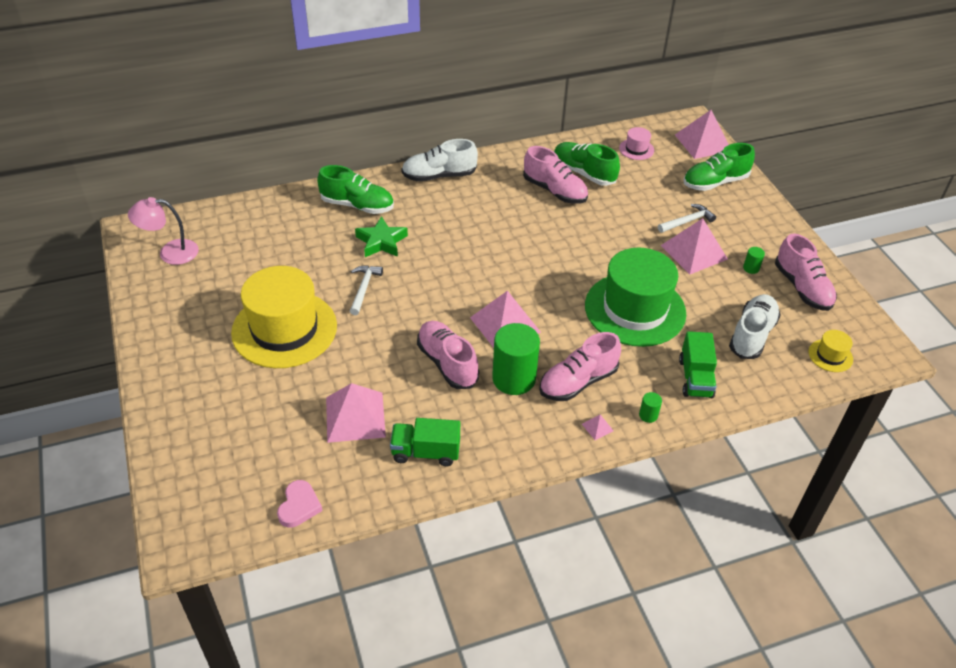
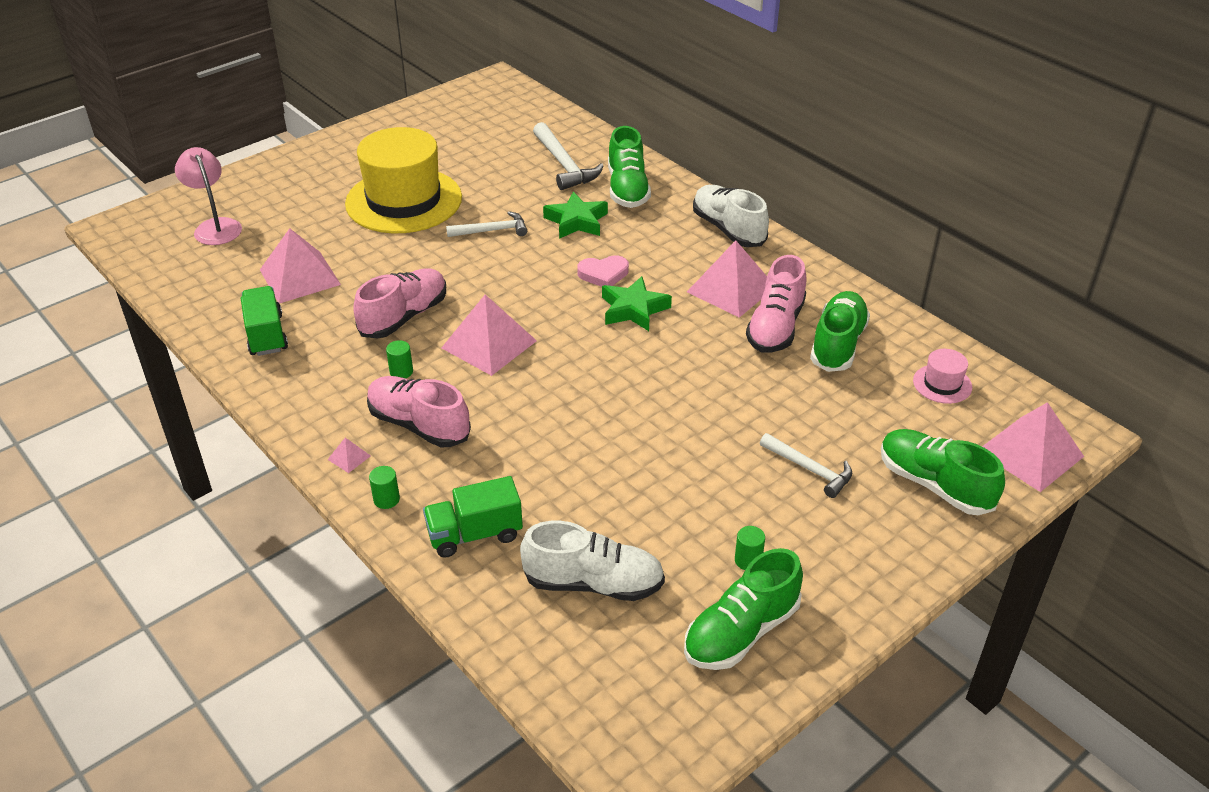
camera: 70 degrees right, 5 degrees down
pink lamp [128,197,199,265] -> pink lamp moved to [175,147,242,245]
pink heart [277,480,323,527] -> pink heart moved to [577,255,629,287]
green cylinder [492,323,540,395] -> green cylinder [386,340,413,379], size x0.42
green hat [585,248,686,347] -> none
pink pyramid [660,218,728,275] -> pink pyramid moved to [687,240,767,318]
pink shoe [775,234,837,311] -> green shoe [684,548,803,670]
yellow hat [809,330,853,372] -> none
none -> white hammer [533,122,604,190]
none -> green star [602,276,672,331]

